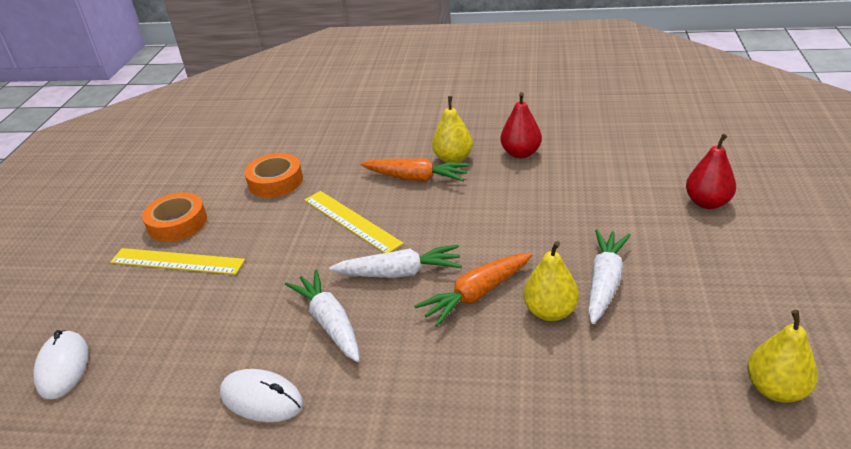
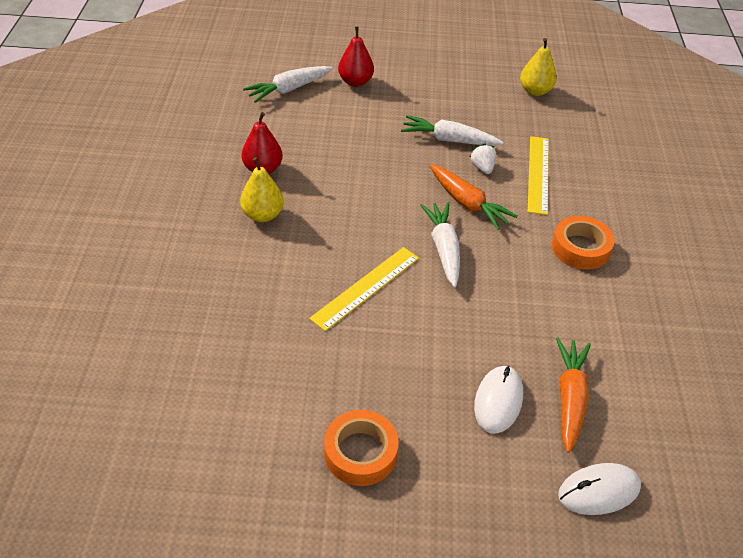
camera: 100 degrees left, 10 degrees up
yellow ruler [110,248,245,275] -> yellow ruler moved to [528,136,549,215]
white mouse [220,369,303,422] -> white mouse moved to [474,365,523,434]
orange tape [244,153,303,198] -> orange tape moved to [552,216,615,270]
white carrot [285,270,360,362] -> white carrot moved to [243,66,333,103]
orange carrot [360,159,470,182] -> orange carrot moved to [556,338,591,453]
yellow pear [523,241,579,321] -> white strawberry [470,143,496,174]

